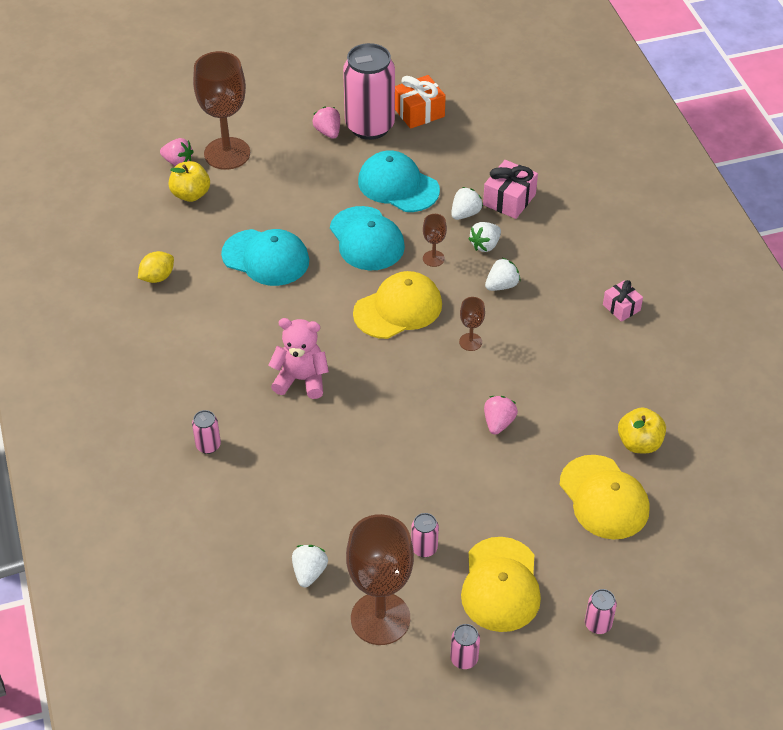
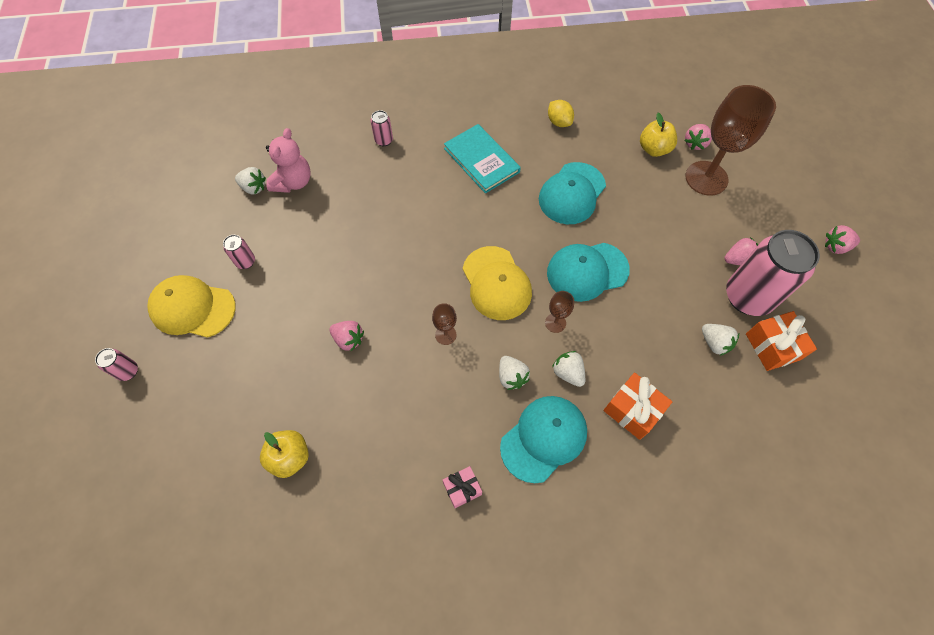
camera: 100 degrees right, 15 degrees up
pink teddy bear [269,318,329,399] -> pink teddy bear moved to [266,128,310,193]
brown goblet [346,514,414,645] -> none
turquoise cap [358,150,440,212] -> turquoise cap moved to [500,396,587,483]
pink can [450,624,480,669] -> none
white strawberry [451,187,483,220] -> white strawberry moved to [702,324,739,356]
pink gift [483,160,538,219] -> orange gift [604,373,672,440]
yellow cap [560,455,650,540] -> none
none -> turquoise book [444,124,521,194]
none -> pink strawberry [825,225,860,254]

